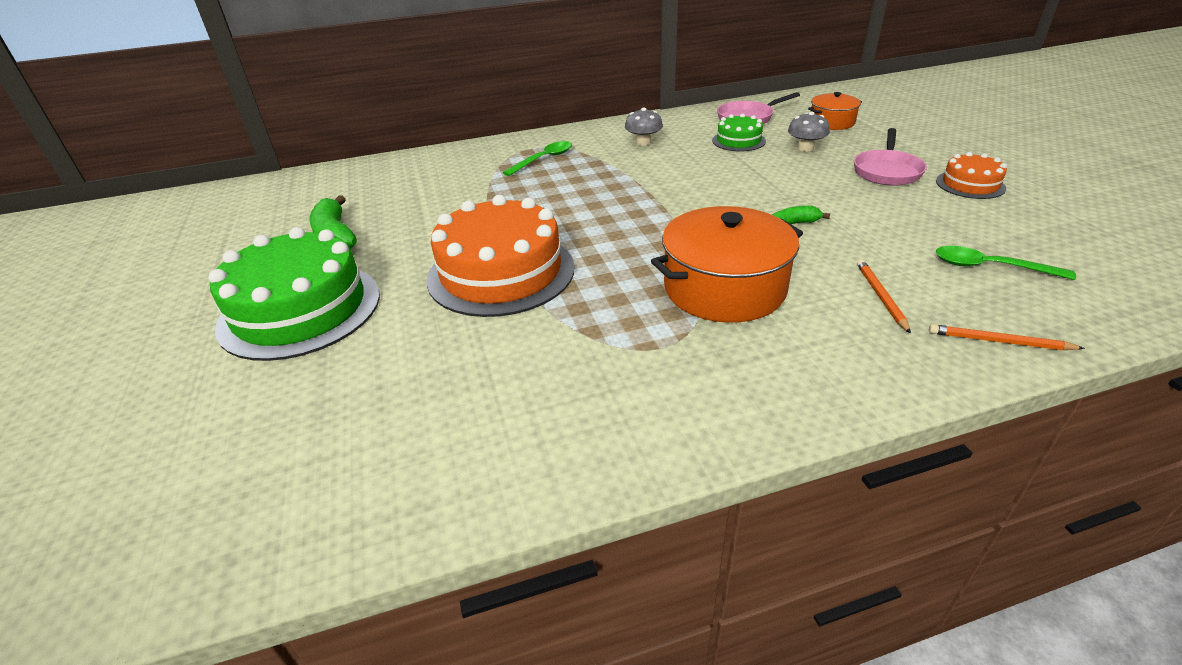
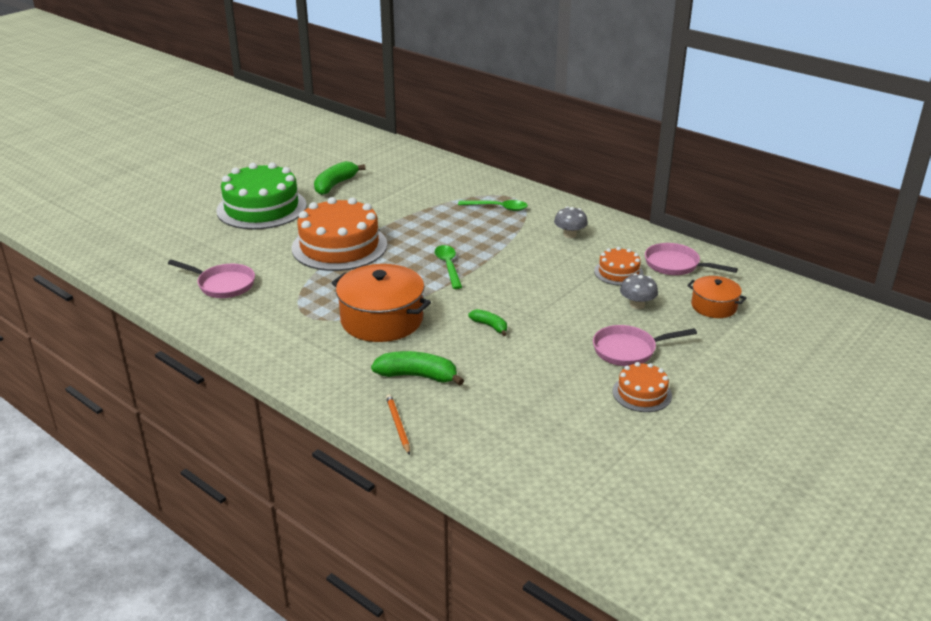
camera: 55 degrees right, 5 degrees down
green cake [712,114,766,151] -> orange cake [594,247,644,286]
orange pencil [857,259,911,334] -> green banana [371,351,464,386]
green spoon [936,246,1076,280] -> green spoon moved to [435,245,462,289]
none -> pink pan [168,260,255,298]

